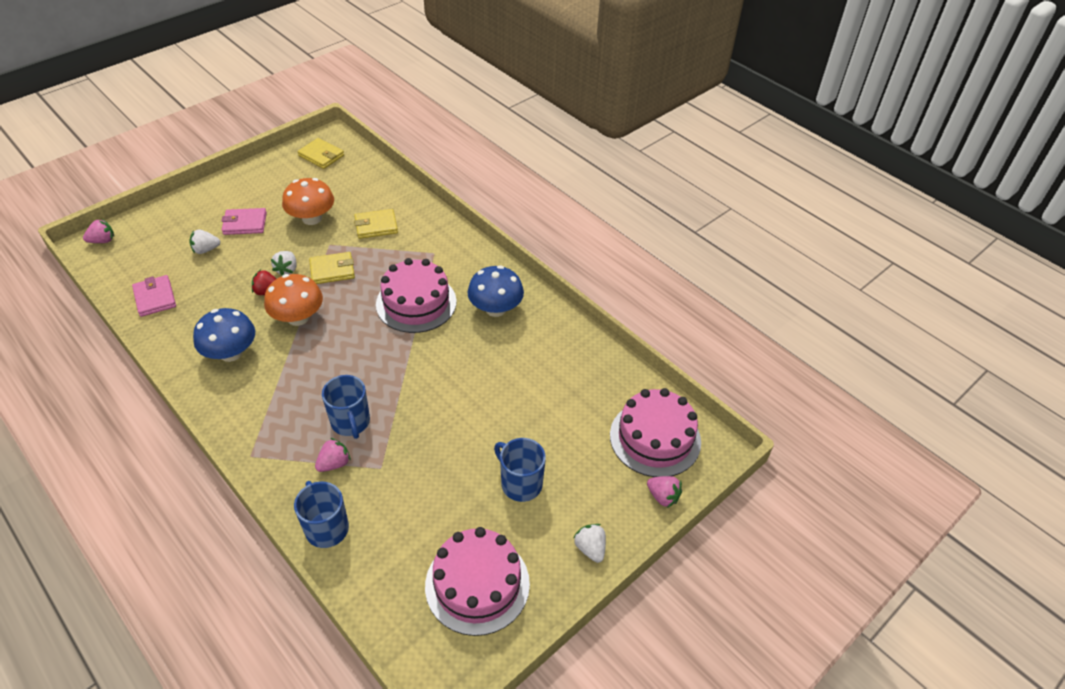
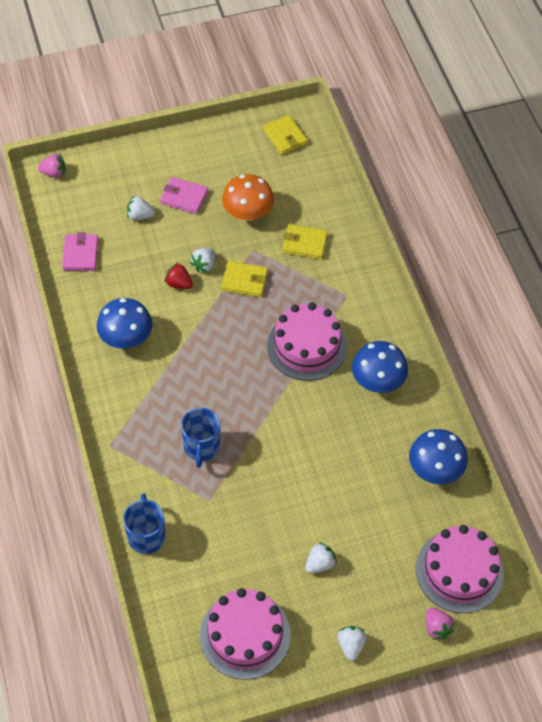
camera: 25 degrees right, 10 degrees up
orange mushroom [264,274,323,326] -> none
pink strawberry [315,438,351,472] -> none
blue mug [494,438,546,502] -> white strawberry [305,542,337,573]
none -> blue mushroom [409,429,468,484]

